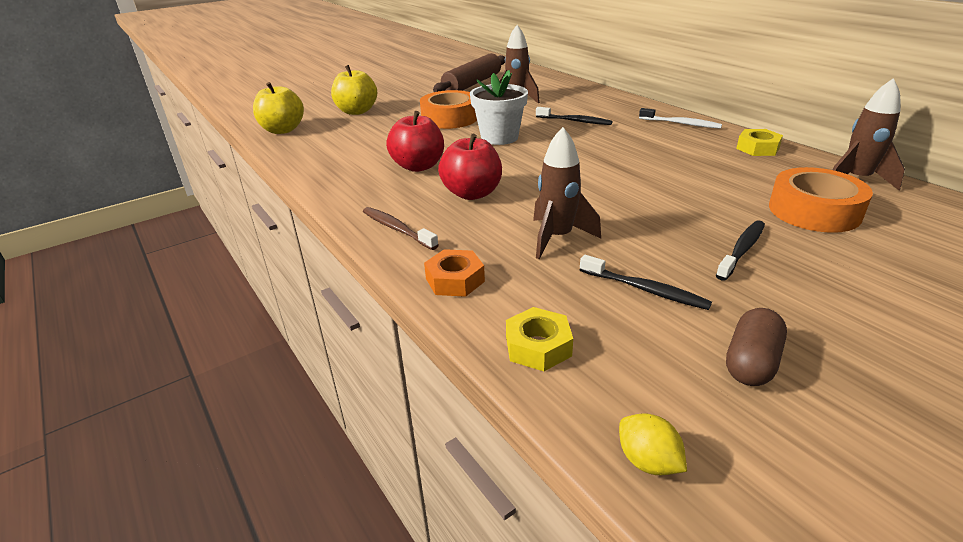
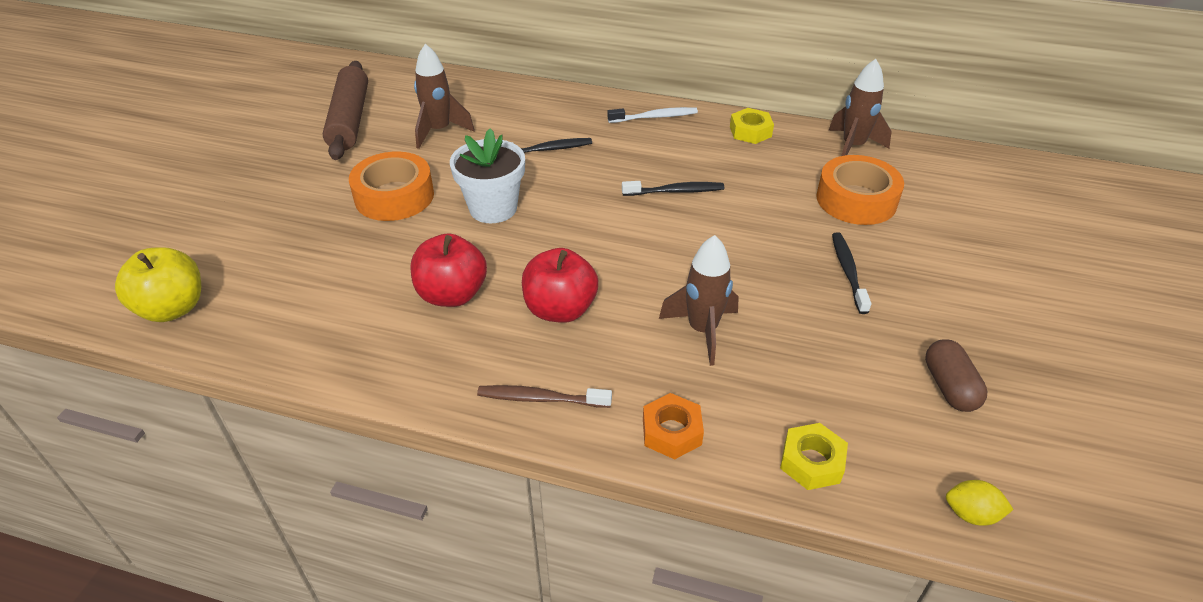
camera: 40 degrees left, 10 degrees up
yellow apple [331,65,377,115] -> none
black toothbrush [580,255,712,310] -> black toothbrush moved to [622,181,724,196]

